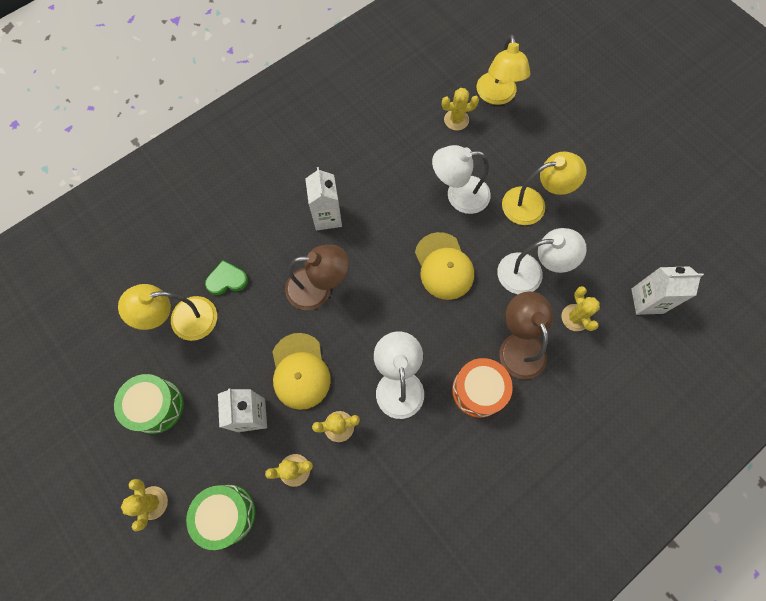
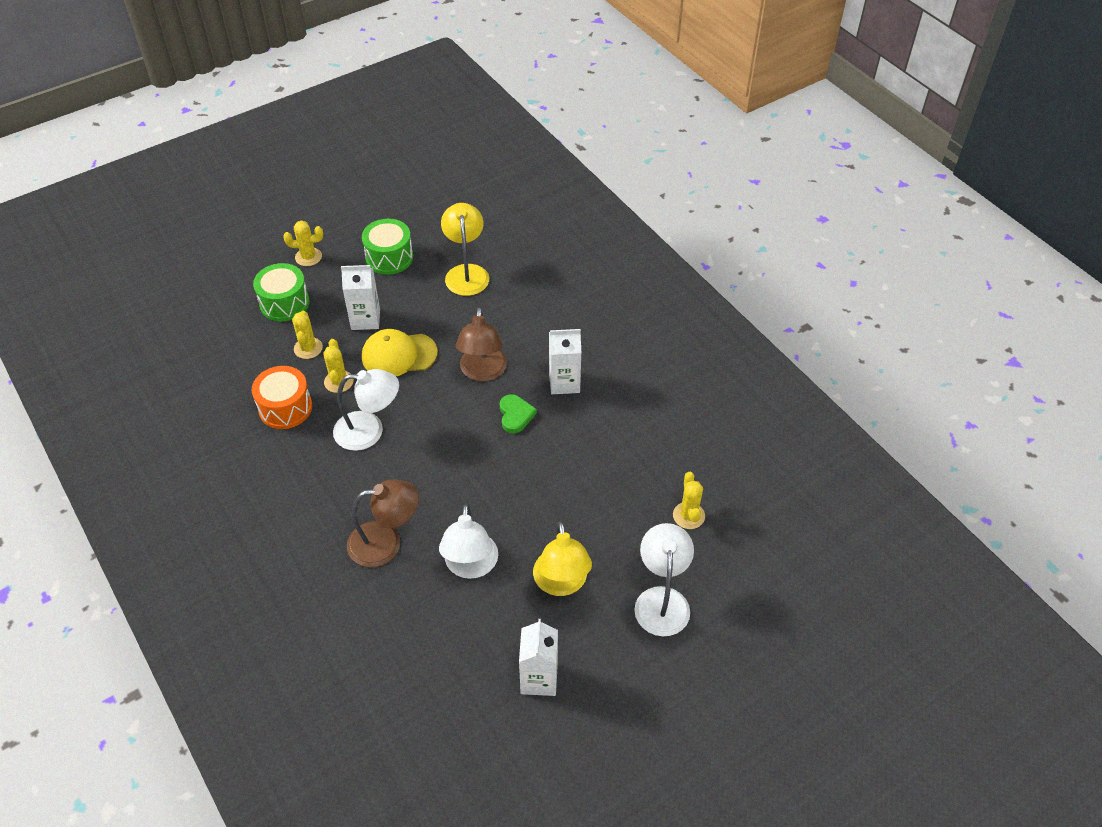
camera: 95 degrees right, 20 degrees down
green heart [205,260,248,295] -> green heart moved to [500,394,537,433]
yellow cap [415,232,474,300] -> none
white lamp [432,145,491,214] -> white lamp moved to [634,523,694,636]
orange drum [452,358,513,418] -> orange drum moved to [252,366,312,429]
yellow lamp [477,34,530,105] -> none
yellow cactus [562,286,600,331] -> none
white carton [631,266,704,315] -> white carton moved to [519,619,558,696]

